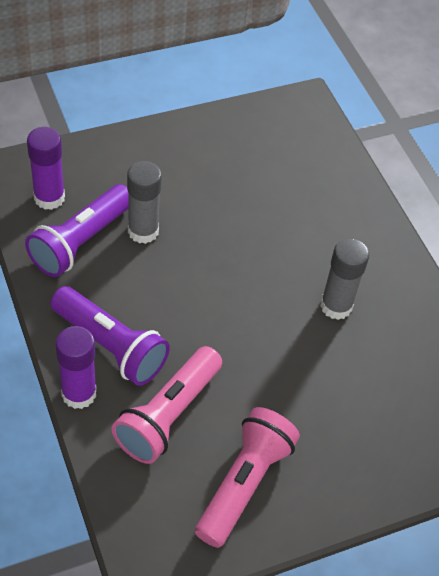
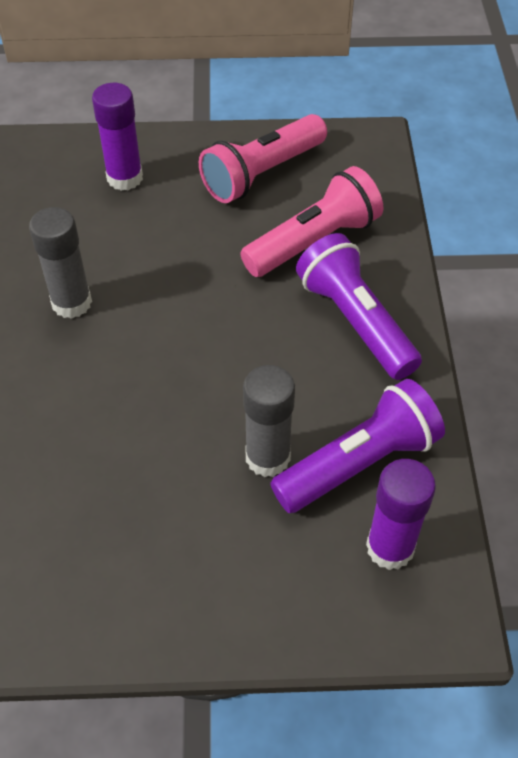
camera: 155 degrees left, 0 degrees up
purple glue stick [56,326,97,409] -> purple glue stick moved to [92,83,143,191]

